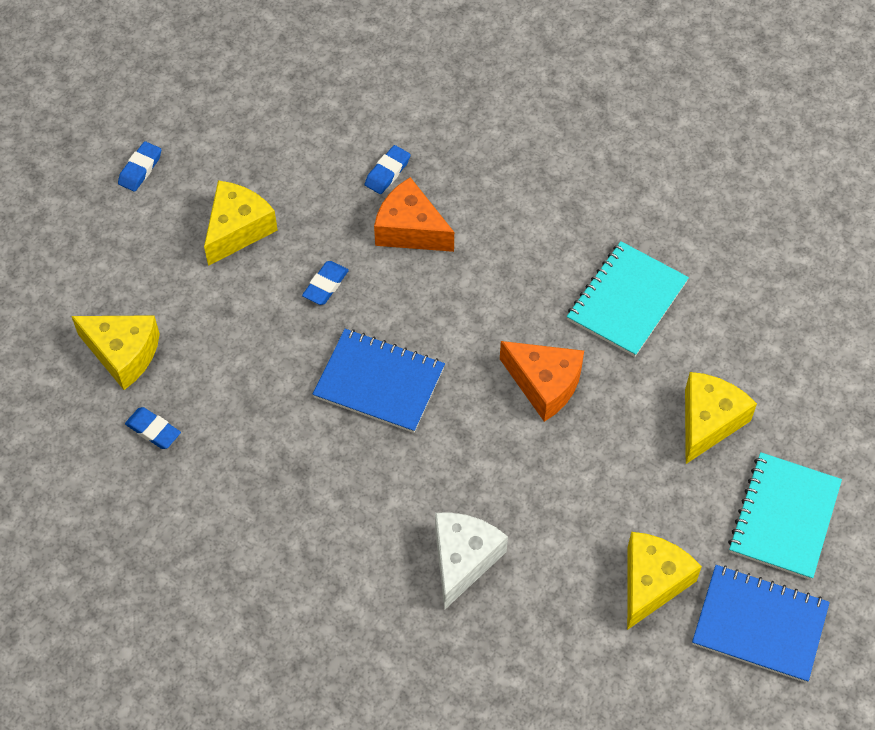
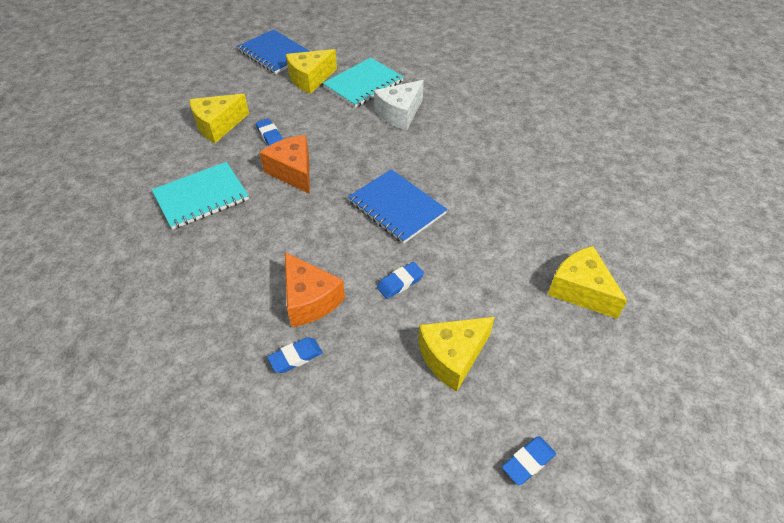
camera: 155 degrees left, 10 degrees down
blue eraser [125,407,181,449] -> blue eraser moved to [256,118,283,146]
turquoise notebook [728,452,842,580] -> turquoise notebook moved to [323,58,404,108]

